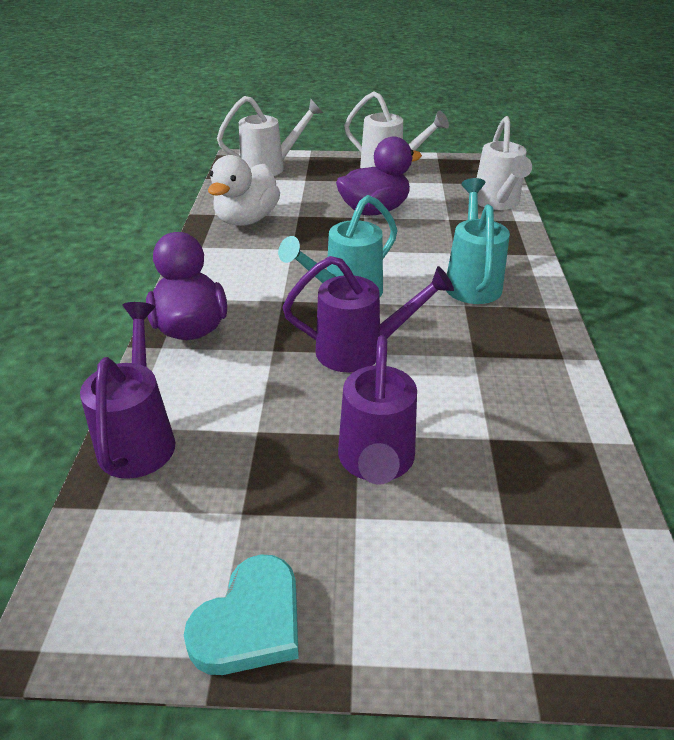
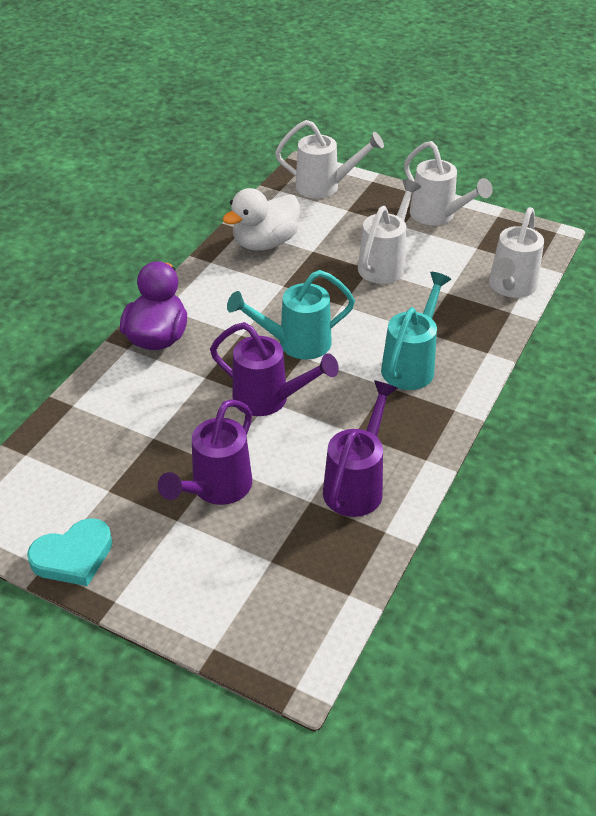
camera: 25 degrees right, 5 degrees up
purple watering can [80,302,175,479] -> purple watering can moved to [323,381,398,517]
purple duck [336,136,422,216] -> white watering can [358,179,421,284]

